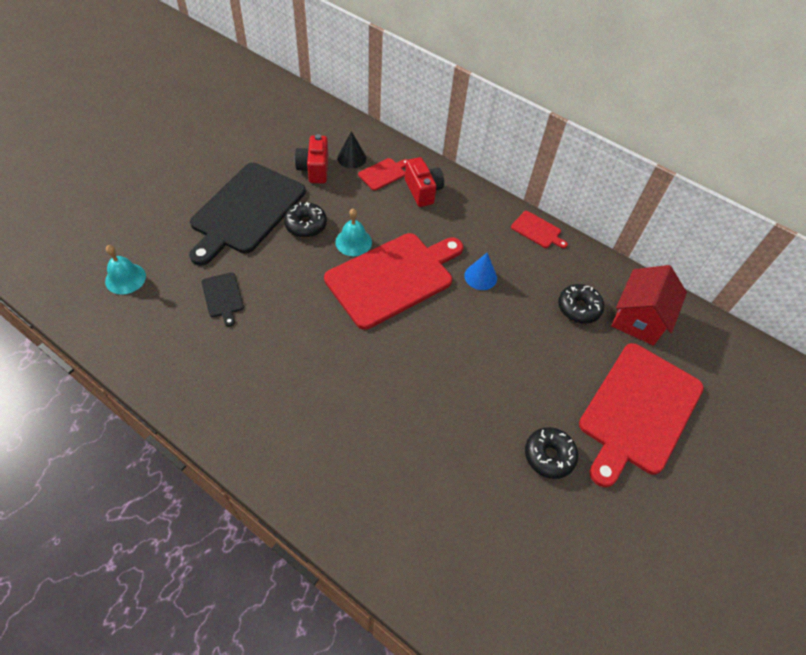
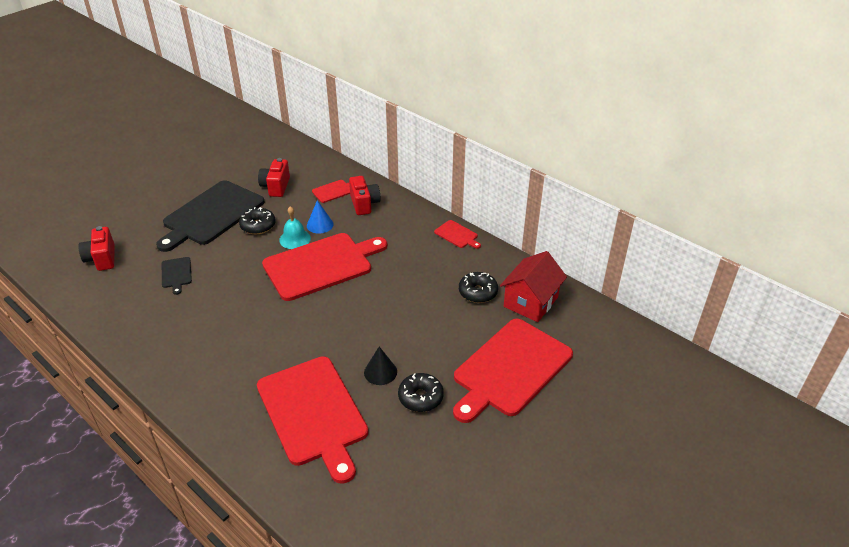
camera: 10 degrees right, 15 degrees down
turquoise bell [105,245,146,295] -> red camera [78,226,114,271]
black cone [337,131,366,168] -> black cone moved to [364,347,397,385]
blue cone [464,253,497,290] -> blue cone moved to [307,200,334,234]
none -> red cutting board [257,356,368,484]

